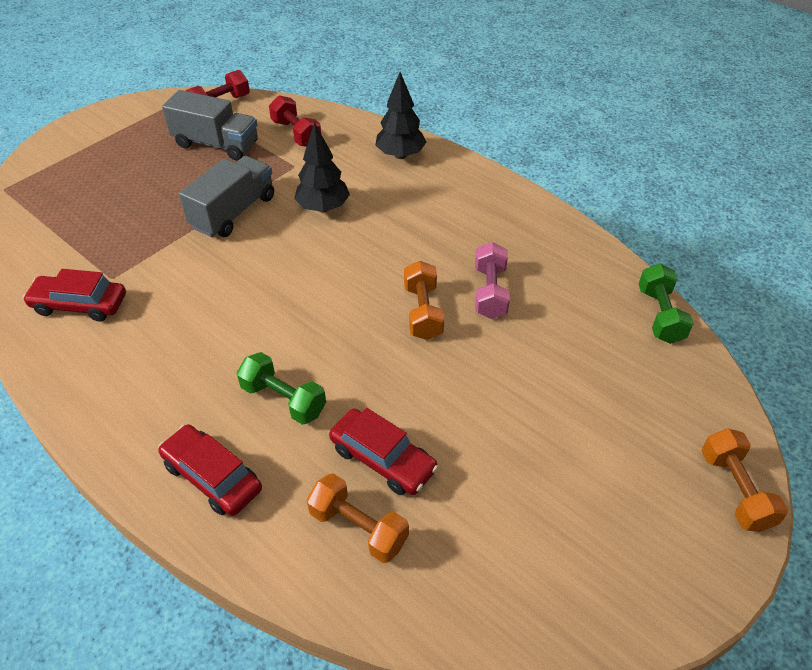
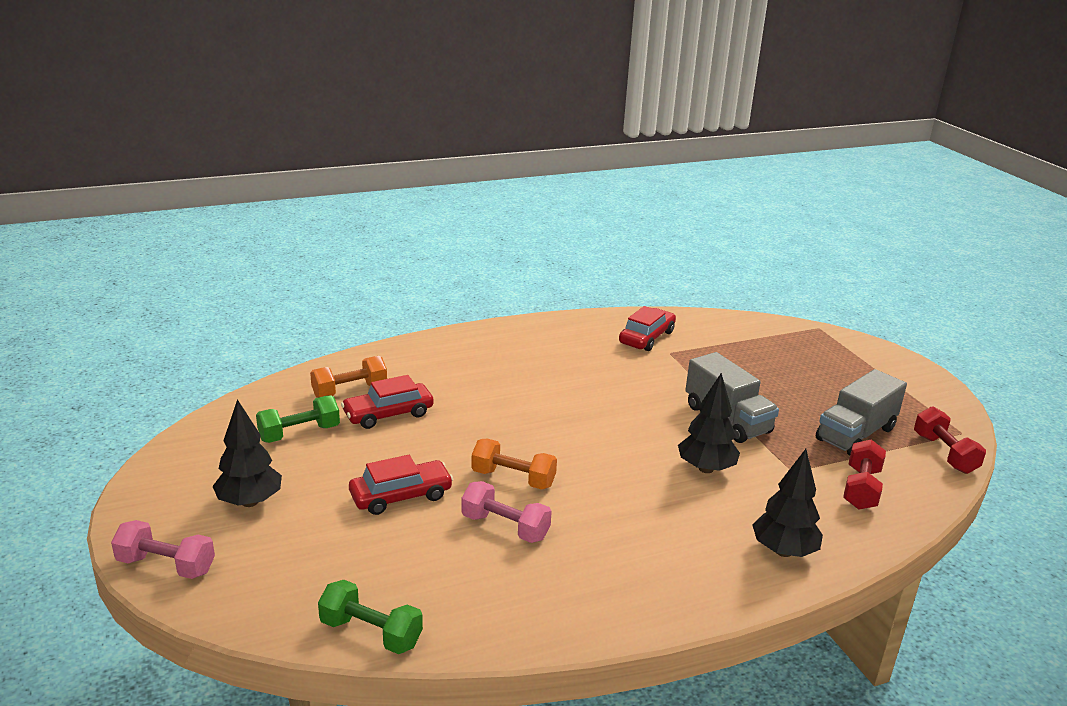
camera: 115 degrees right, 20 degrees down
red car [158,424,262,516] -> red car moved to [349,455,453,515]
green dumbbell [237,352,326,425] -> green dumbbell moved to [256,395,340,443]
red dumbbell [269,95,321,147] -> red dumbbell turned 60 degrees counterclockwise [843,439,886,510]
orange dumbbell [702,428,788,532] -> pink dumbbell [111,520,215,579]
none -> black tree [212,399,282,507]

